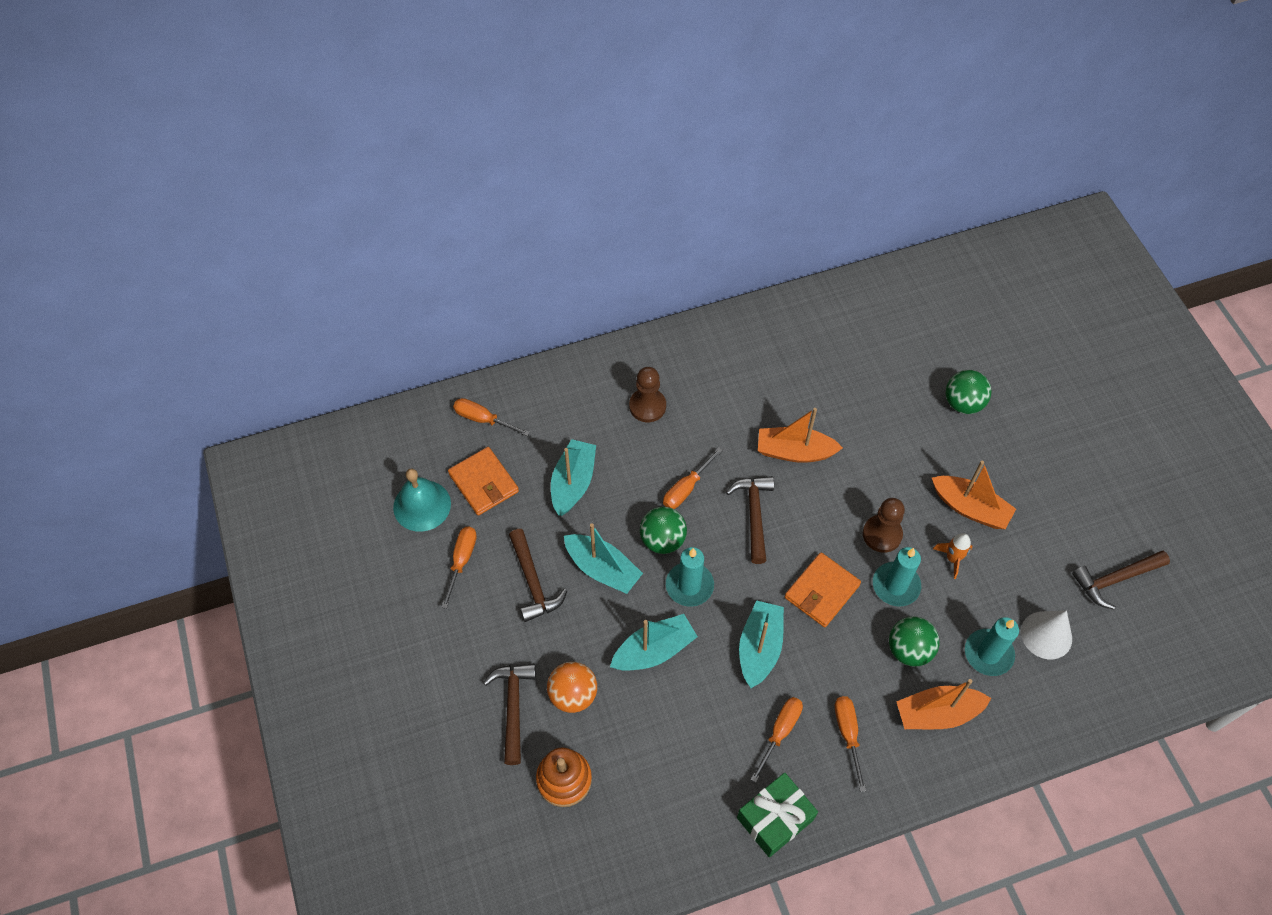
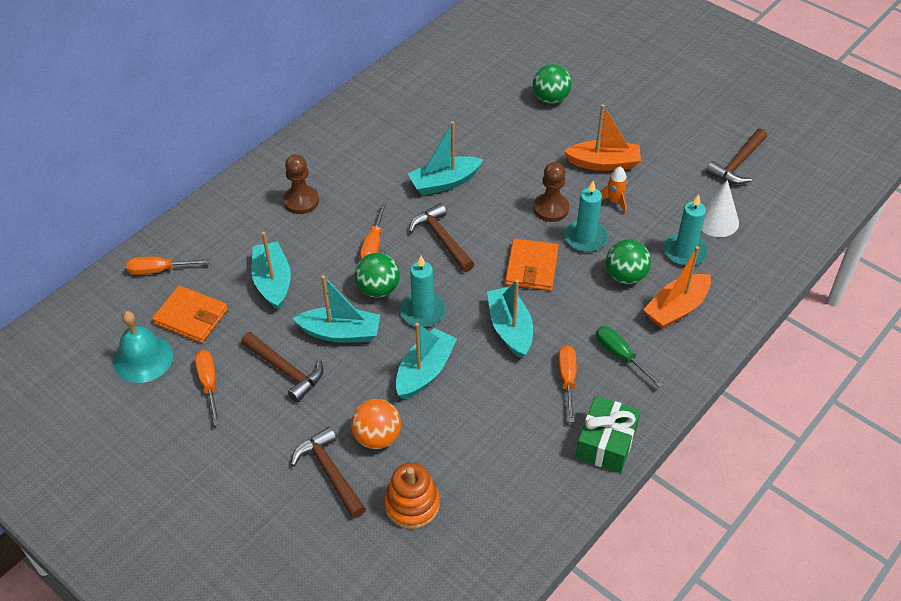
camera: 30 degrees left, 10 degrees down
orange boat [758,408,843,463] -> turquoise boat [408,121,483,195]
orange screwdriver [835,696,866,792] -> green screwdriver [596,326,663,387]

